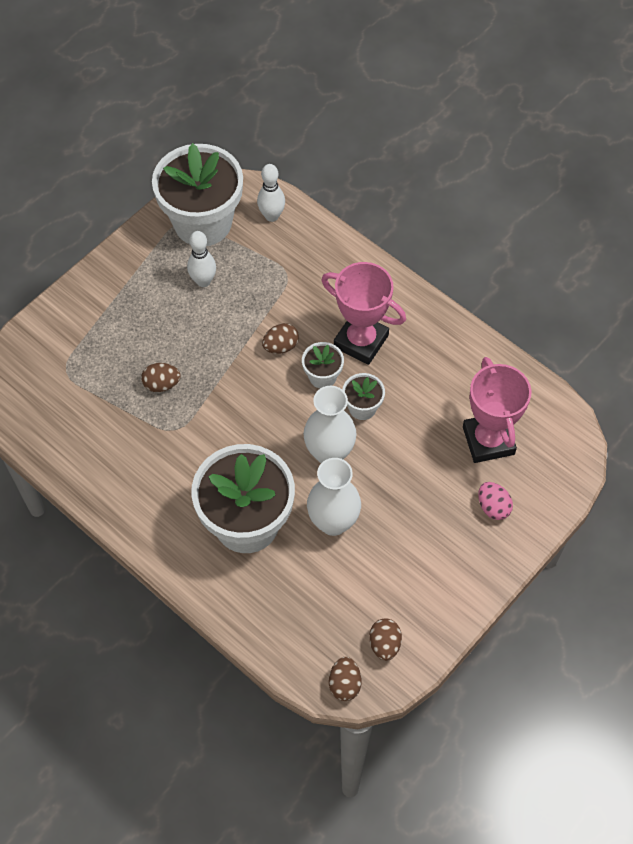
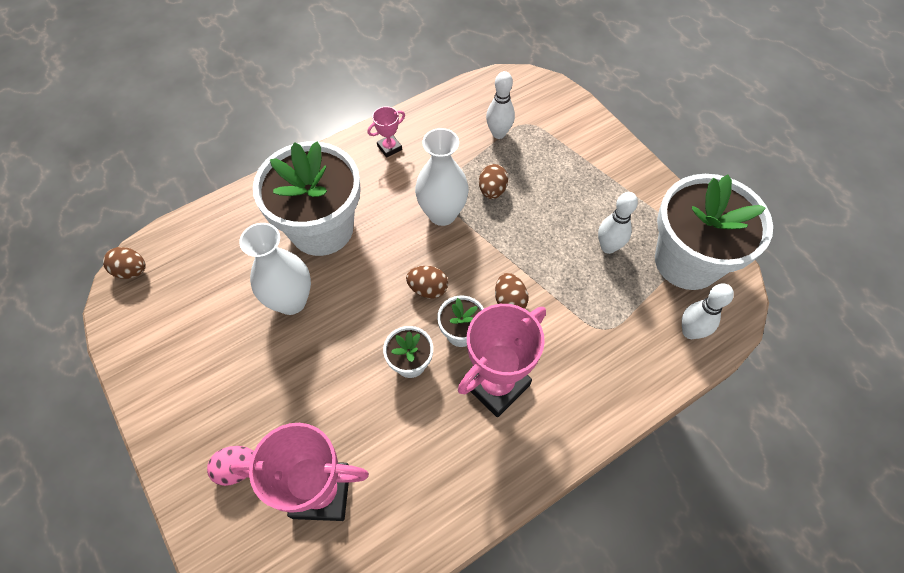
camera: 105 degrees right, 0 degrees up
white vase [303,386,357,463] -> white vase moved to [415,128,469,226]
brown egg [369,618,402,661] -> brown egg moved to [406,266,448,299]
none -> pink trophy [368,106,405,158]
none -> white bowling pin [486,71,515,139]

